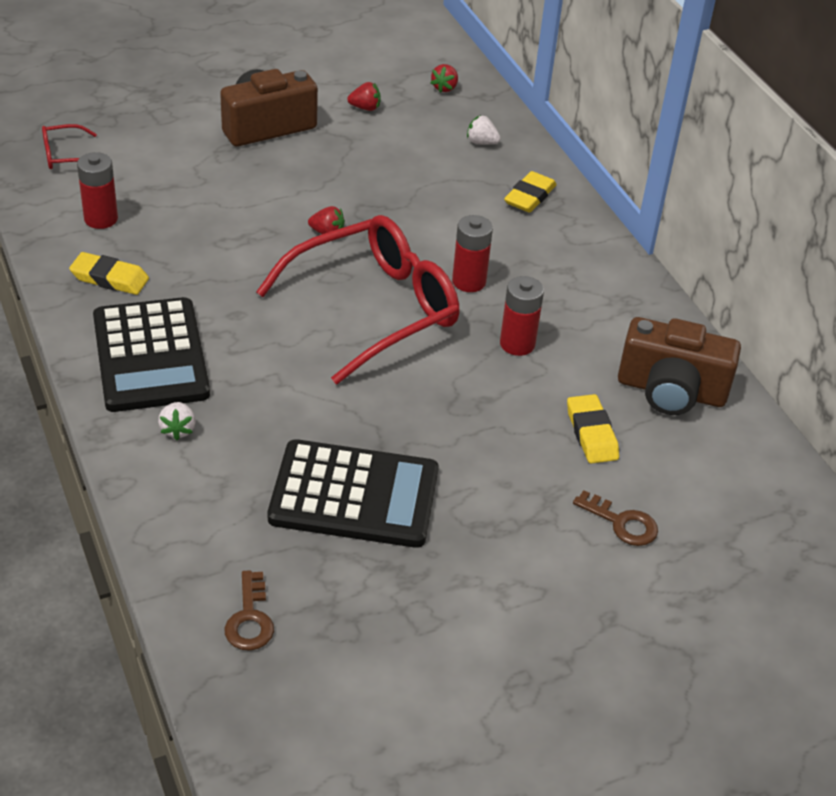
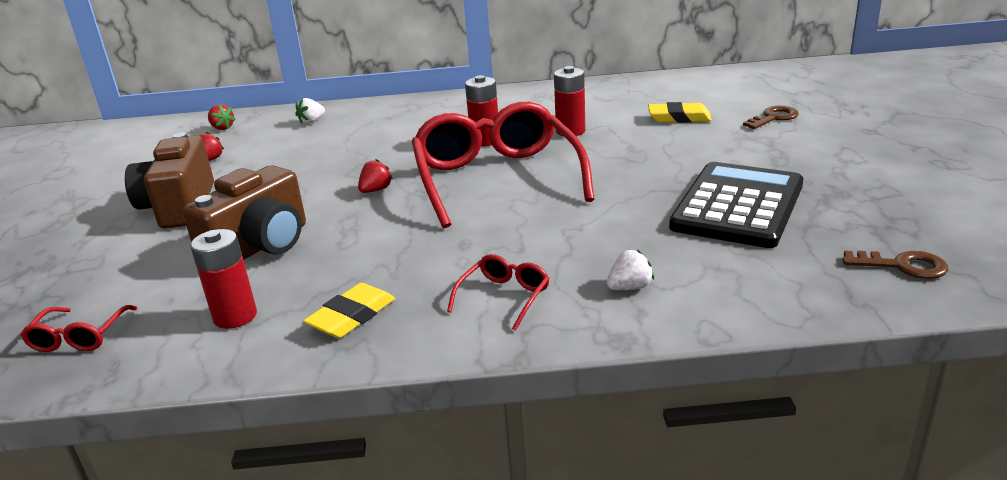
camera: 65 degrees left, 15 degrees down
black calculator [93,297,210,412] -> red glasses [447,254,550,331]
white strawberry [158,402,196,440] -> white strawberry turned 45 degrees counterclockwise [607,249,654,290]
yellow eraser [504,171,557,213] -> none
brown camera [618,317,741,415] -> brown camera moved to [182,165,306,260]

